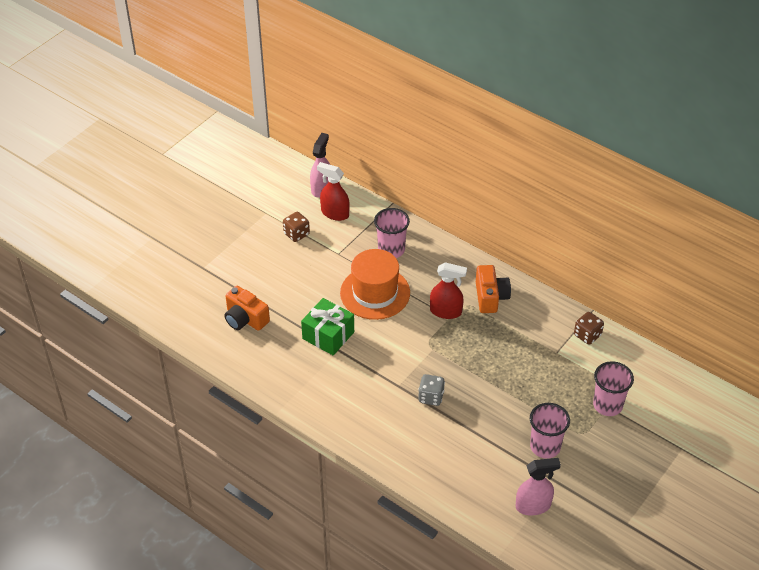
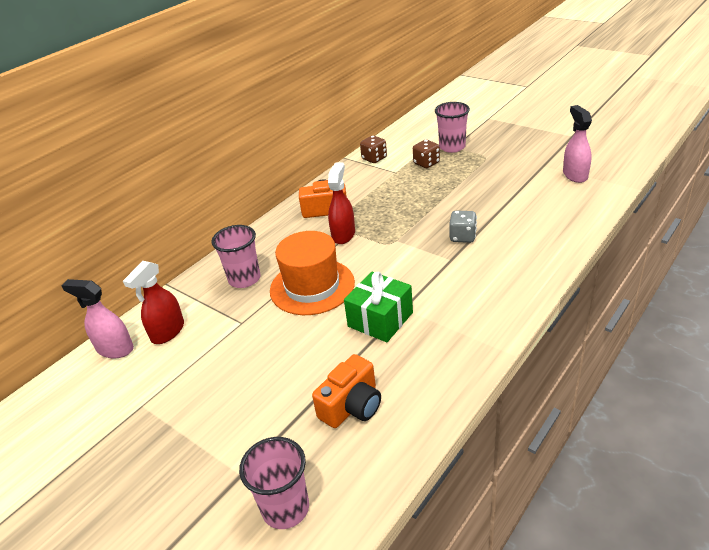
camera: 85 degrees left, 10 degrees down
brown dice [283,212,310,242] -> brown dice moved to [413,140,440,168]
pink cup [530,403,570,459] -> pink cup moved to [239,437,309,529]

